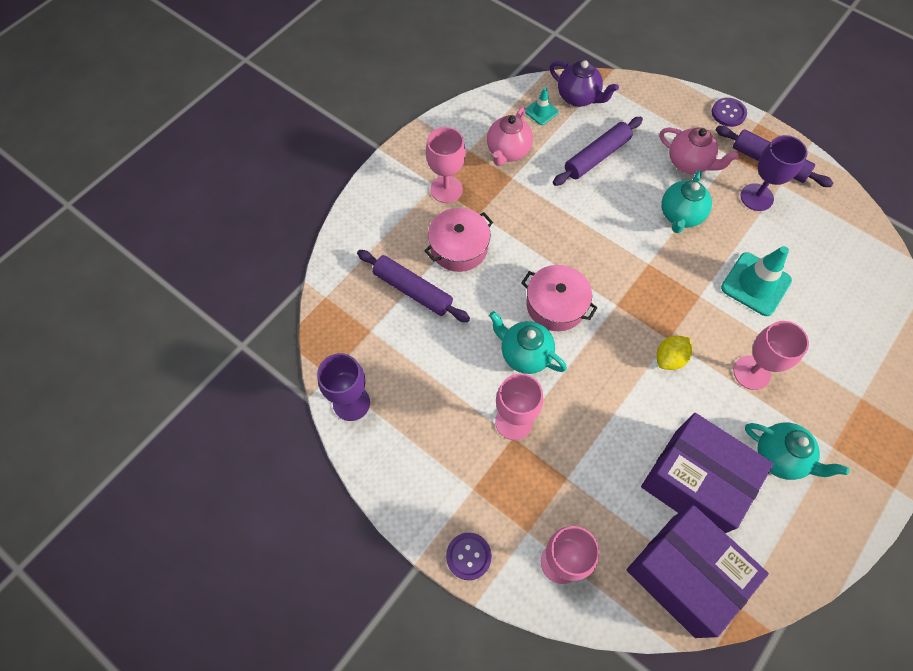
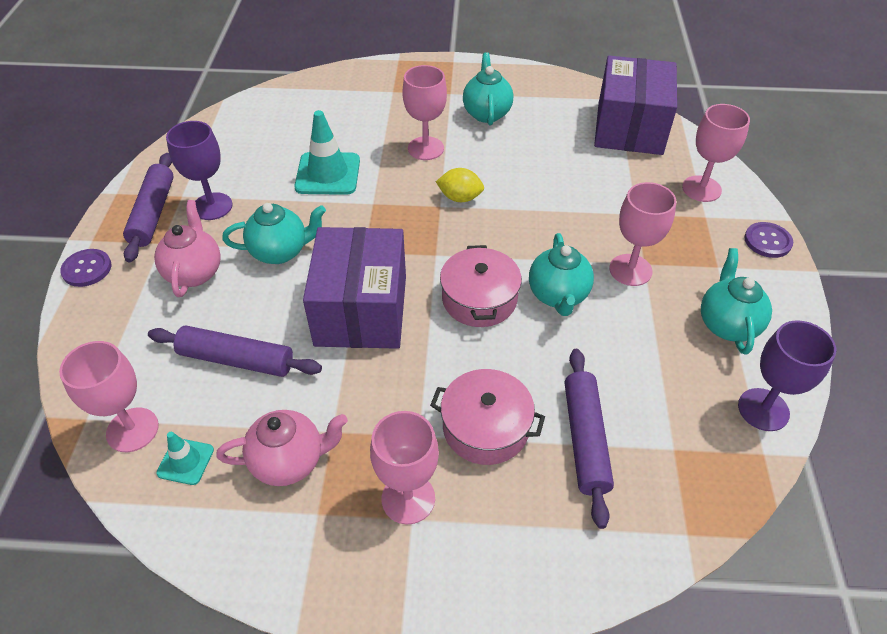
camera: 125 degrees left, 15 degrees down
purple teapot [550,60,619,107] -> pink goblet [59,341,159,452]
purple box [641,413,774,533] -> purple box moved to [303,227,406,349]
none -> turquoise teapot [701,248,772,355]

